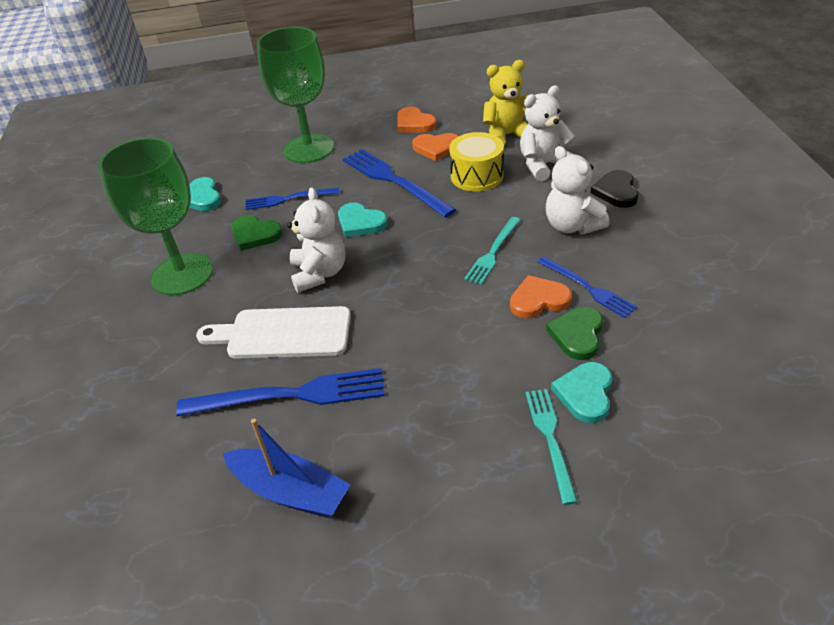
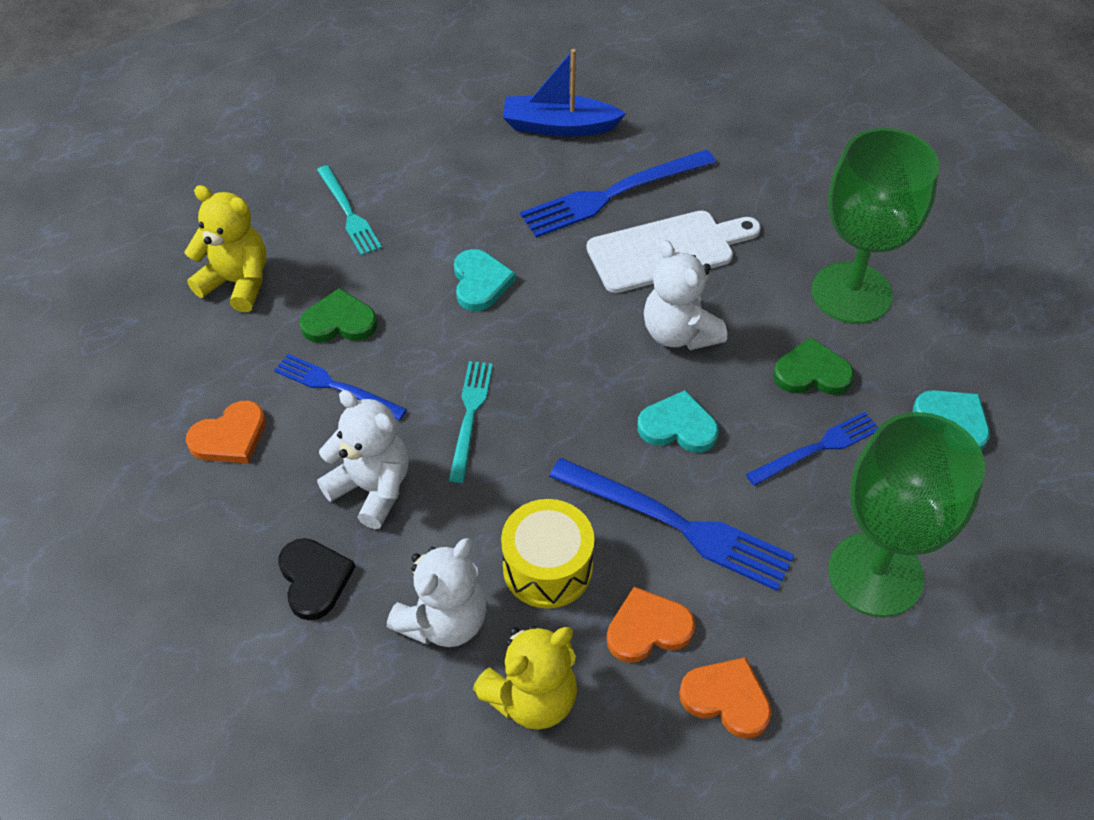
camera: 155 degrees right, 10 degrees up
orange heart [510,275,572,318] -> orange heart moved to [186,401,266,463]
green heart [546,307,603,360] -> green heart turned 90 degrees counterclockwise [299,288,377,343]
turquoise heart [551,362,612,423] -> turquoise heart moved to [454,249,516,311]
none -> yellow teddy bear [185,185,266,312]

